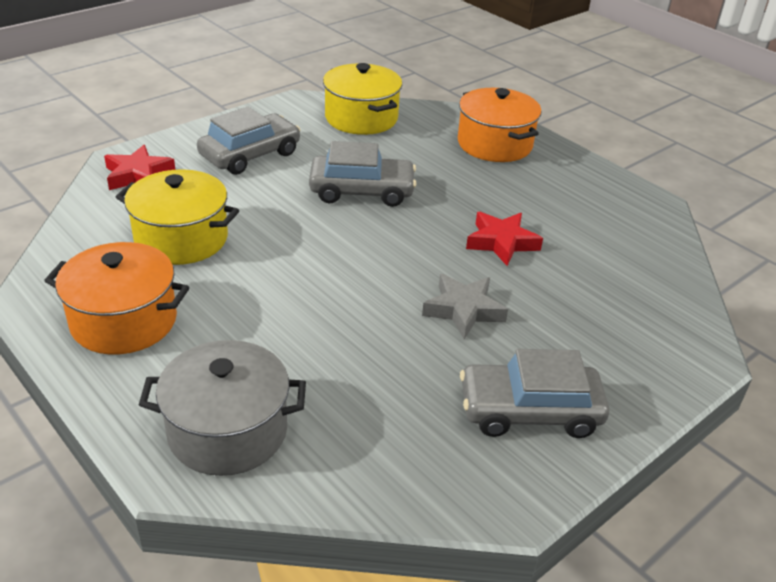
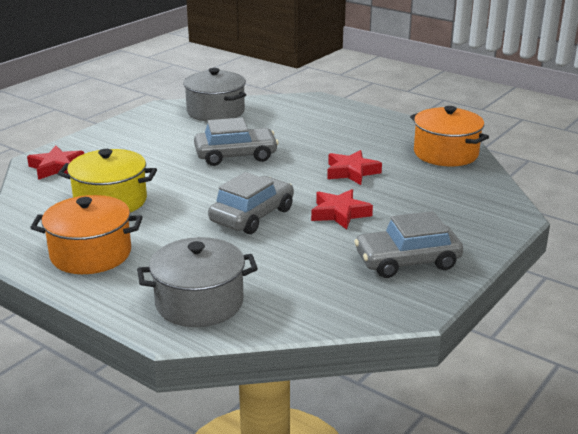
camera: 10 degrees left, 10 degrees down
grey car [197,107,300,175] -> grey car moved to [208,172,294,234]
yellow pot [323,63,402,135] -> grey pot [183,68,246,122]
grey star [422,274,508,339] -> red star [311,189,373,230]
orange pot [458,88,542,162] -> orange pot moved to [410,106,489,166]

